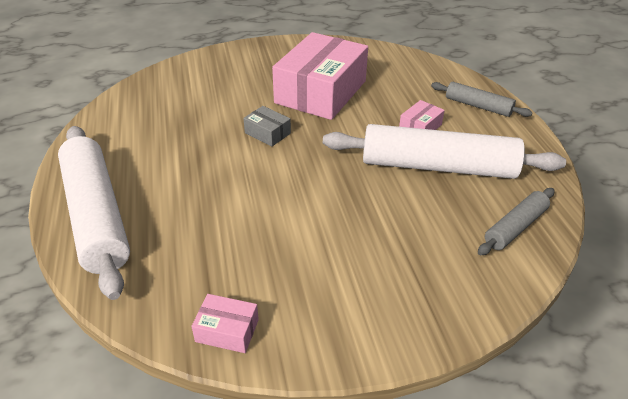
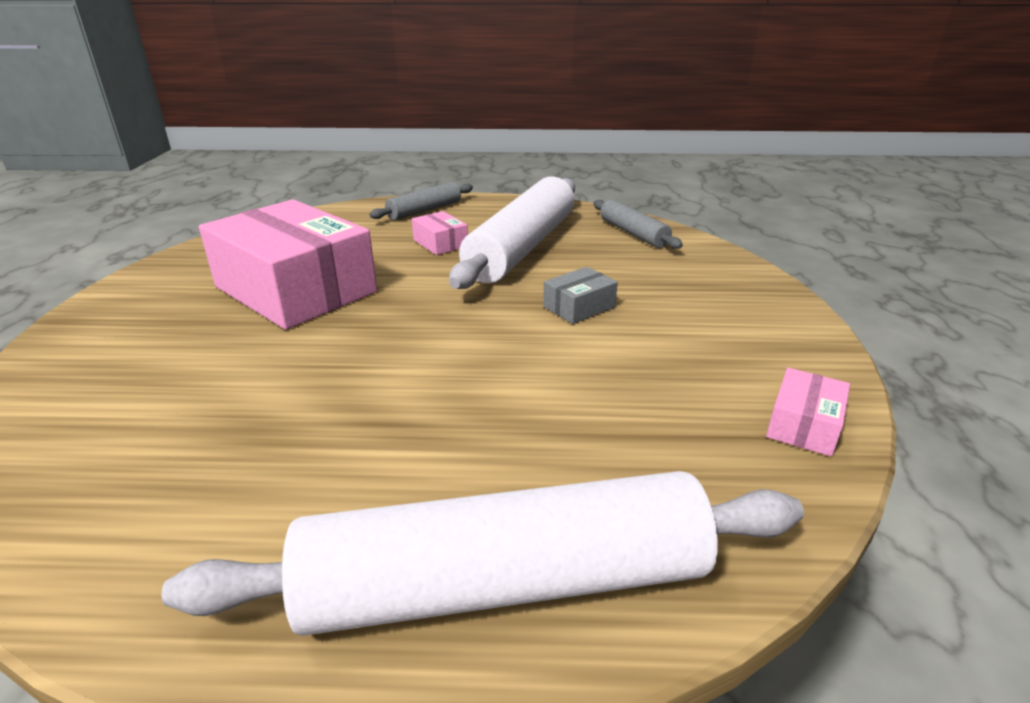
camera: 75 degrees left, 10 degrees down
grey box [243,106,291,146] -> grey box moved to [543,267,618,324]

